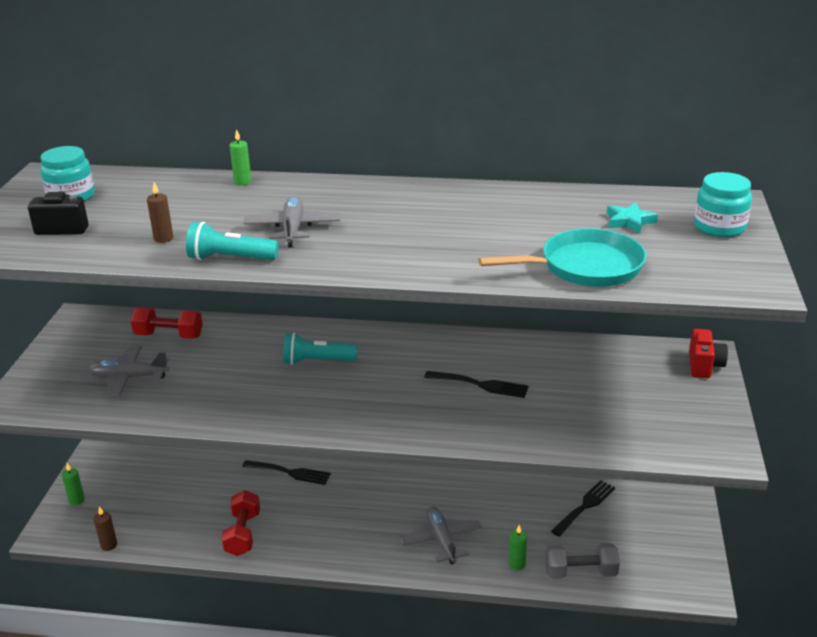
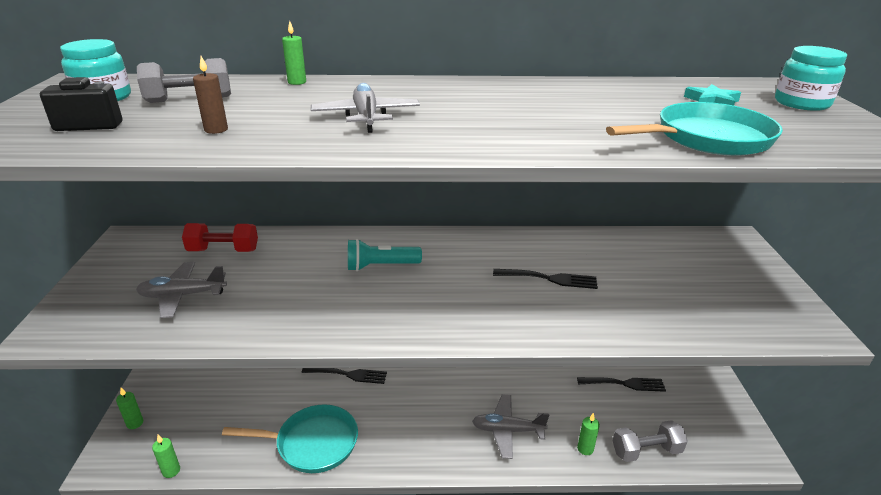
camera: 10 degrees left, 0 degrees up
brown candle [94,506,117,551] -> green candle [152,435,180,478]
turquoise flashlight [186,222,279,260] -> none
red dumbbell [222,490,260,556] -> turquoise pan [222,404,358,473]
grey plane [400,506,482,564] -> grey plane turned 60 degrees counterclockwise [472,394,549,459]
black fork [551,480,615,537] -> black fork turned 60 degrees clockwise [577,377,666,392]
red camera [689,329,728,378] -> none
none -> grey dumbbell [137,58,231,103]

